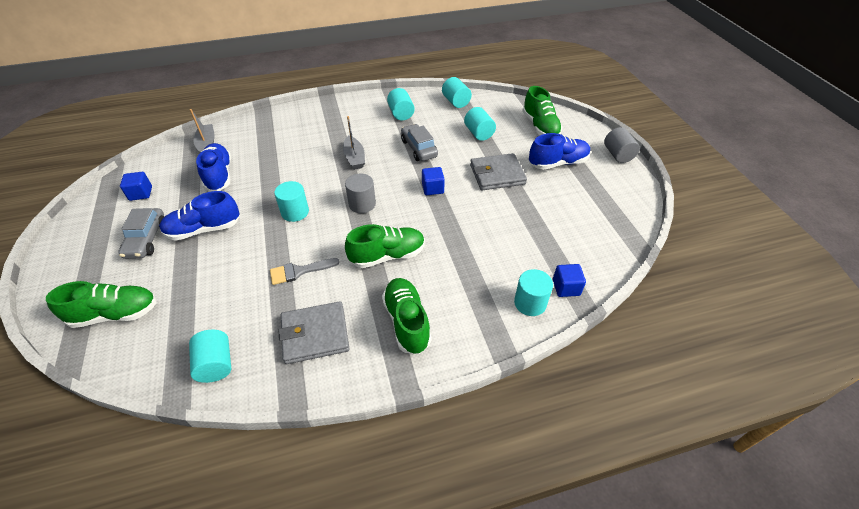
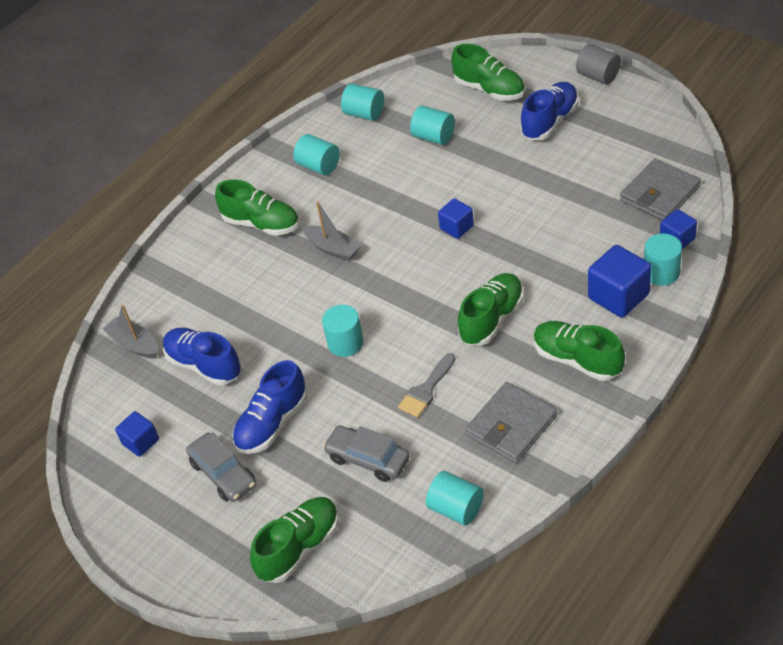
camera: 30 degrees left, 0 degrees up
grey cylinder [345,173,376,213] -> none
grey car [401,124,438,161] -> grey car moved to [323,426,410,482]
grey wallet [470,153,527,190] -> grey wallet moved to [620,159,701,220]
none -> green shoe [215,179,299,236]
none -> blue cube [588,245,651,318]

